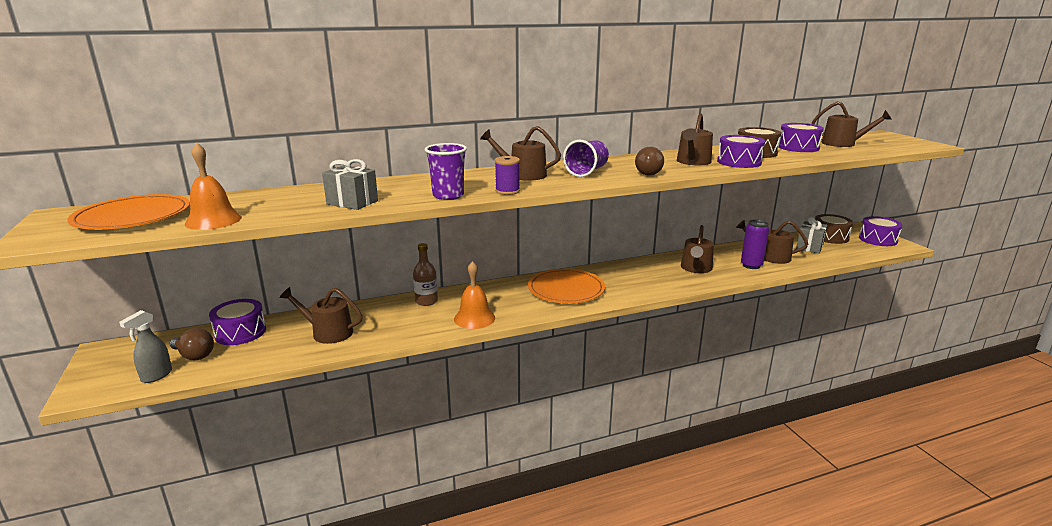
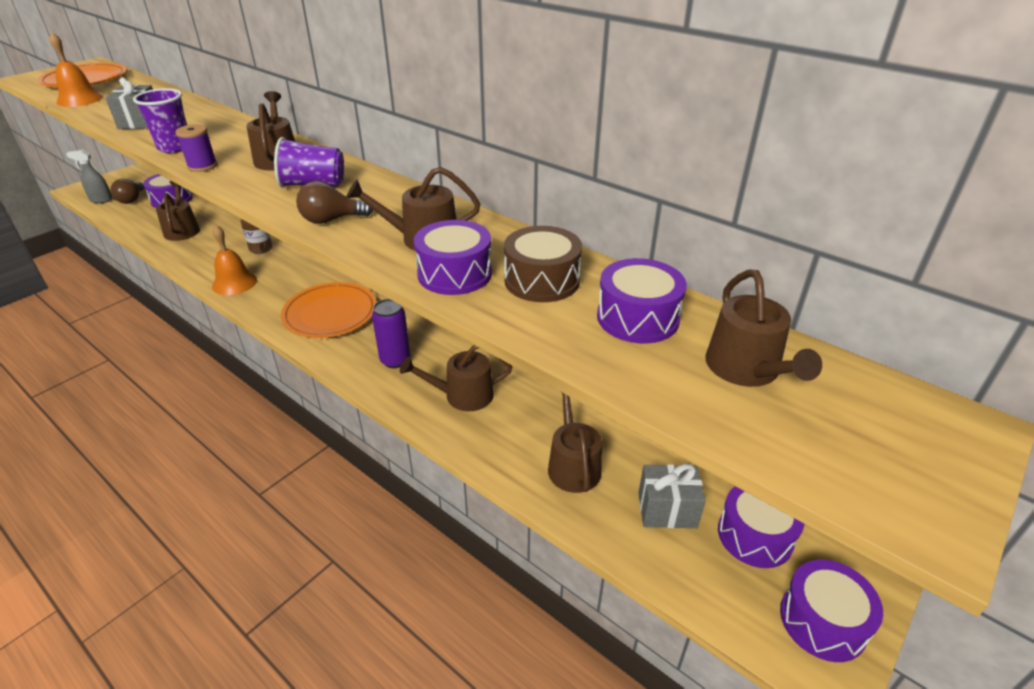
camera: 60 degrees right, 15 degrees up
purple can [741,220,769,269] -> purple can moved to [372,299,411,368]
brown drum [815,214,853,244] -> purple drum [718,486,805,568]

